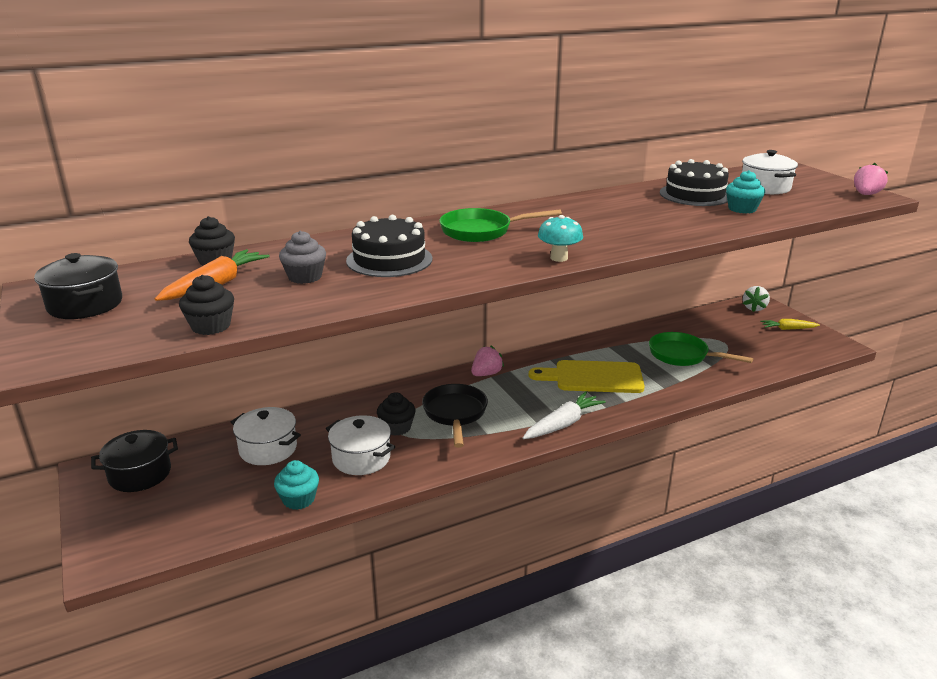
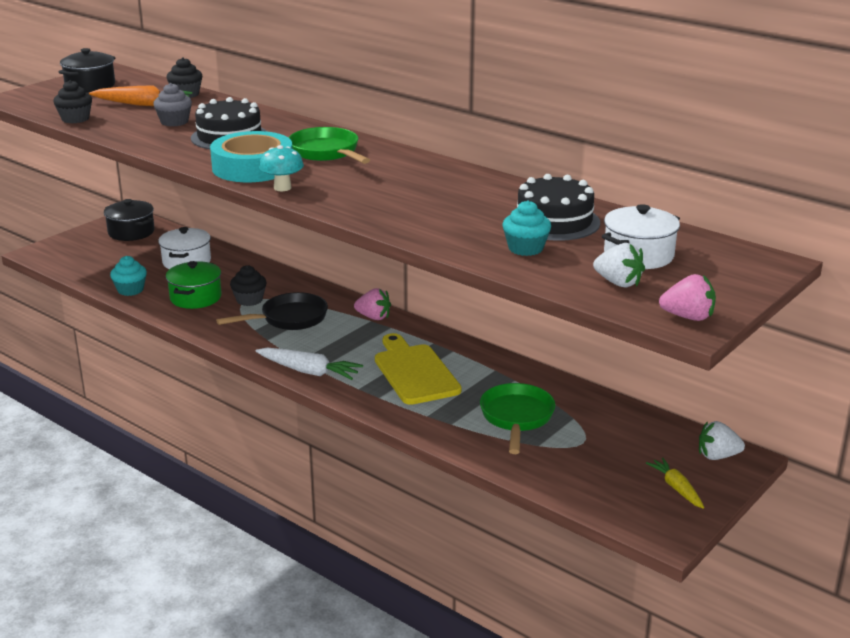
camera: 65 degrees right, 0 degrees up
white pot [326,415,395,475] -> green pot [166,261,222,309]
none -> turquoise tape [210,131,292,182]
none -> white strawberry [593,243,645,287]

